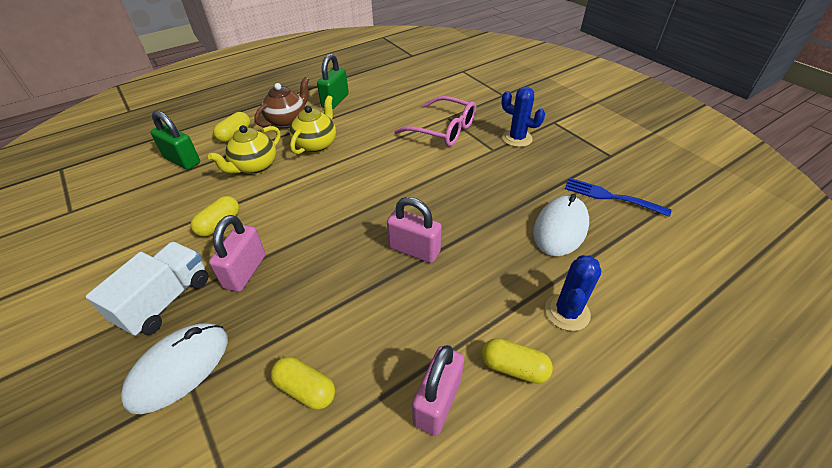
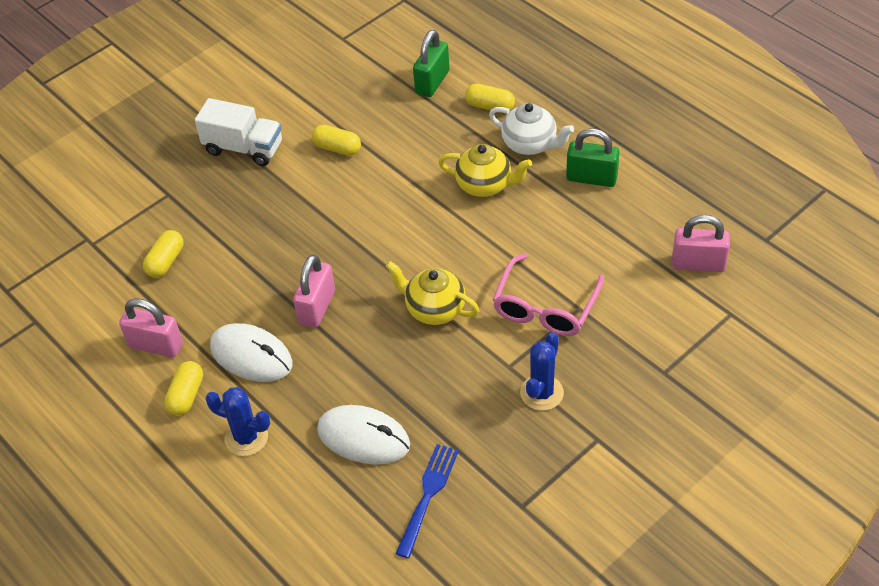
camera: 85 degrees right, 5 degrees up
white mouse [121,323,228,414] -> white mouse moved to [210,323,292,382]
yellow teapot [208,125,281,174] -> yellow teapot moved to [386,261,480,325]
pink padlock [209,215,265,292] -> pink padlock moved to [672,215,730,272]
brown teapot [254,77,309,128] -> white teapot [489,103,574,155]

